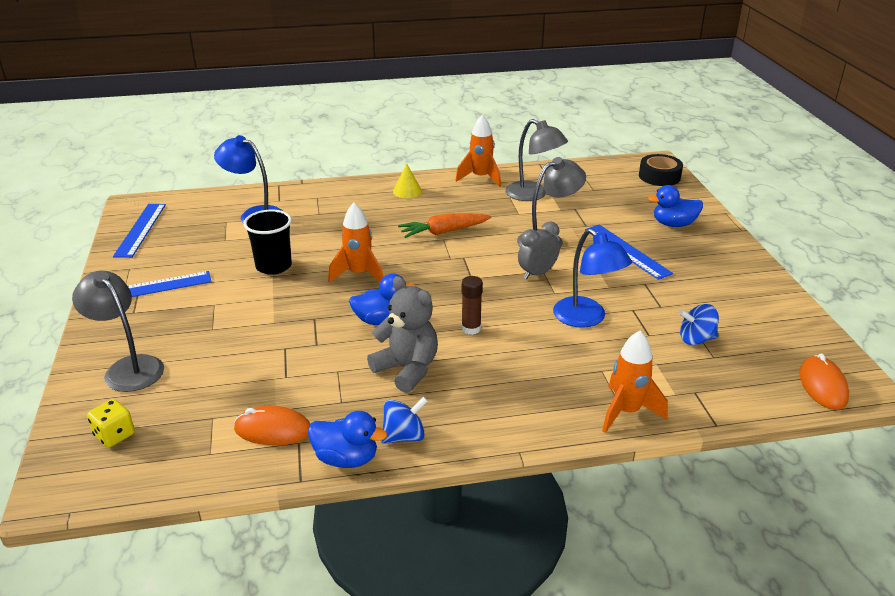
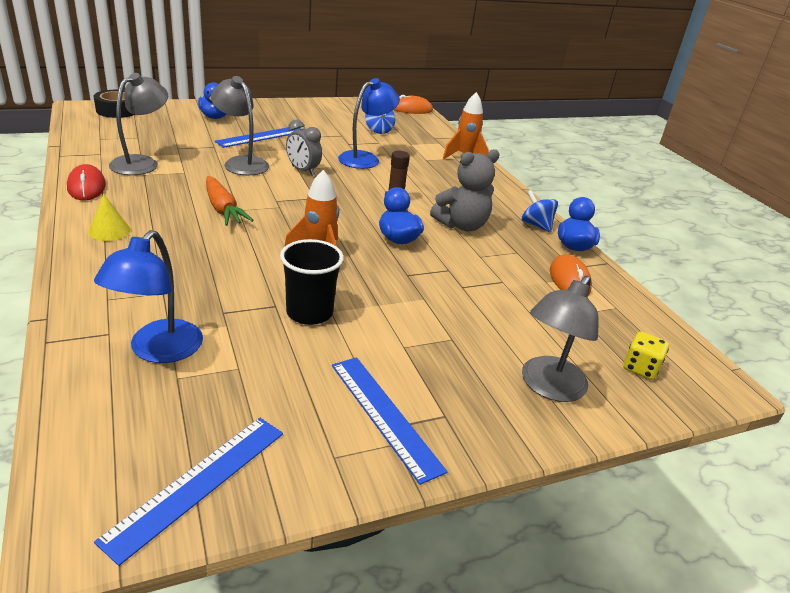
camera: 105 degrees left, 0 degrees up
blue ruler [113,204,166,258] -> blue ruler turned 45 degrees counterclockwise [94,418,283,566]
grey teddy bear [367,276,438,393] -> grey teddy bear turned 150 degrees counterclockwise [430,149,500,231]
orange rocket [455,115,501,187] -> red mouse [67,164,106,201]

